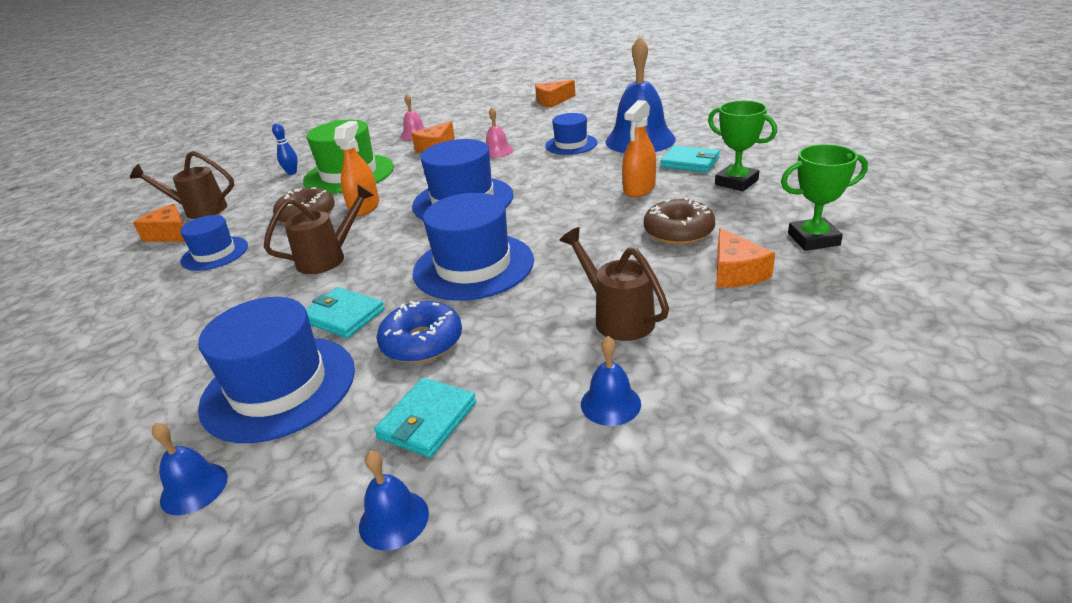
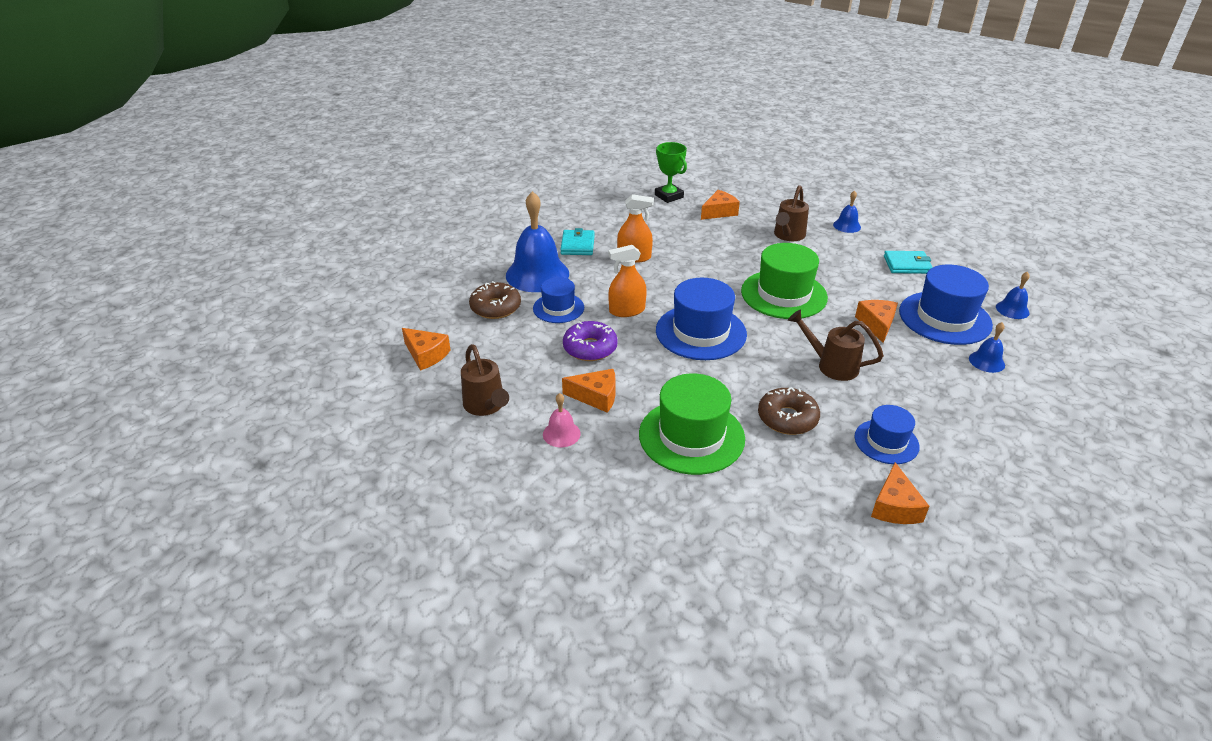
camera: 120 degrees left, 5 degrees up
brown watering can [130,151,234,219] -> brown watering can moved to [461,344,509,416]
blue bowling pin [272,123,298,175] -> none
turquoise wallet [306,287,385,338] -> orange cheese [855,300,898,343]
orange spray bottle [334,121,379,216] -> orange spray bottle moved to [608,245,647,317]
blue bell [359,450,429,551] -> blue bell moved to [969,322,1005,373]
blue donut [377,301,462,363] -> none
blue hat [413,193,534,301] -> green hat [741,243,828,319]
pink bell [486,107,513,158] -> purple donut [563,321,618,361]
brown donut [644,197,715,245] -> brown donut moved to [469,281,521,319]
green trophy [708,100,777,192] -> none

